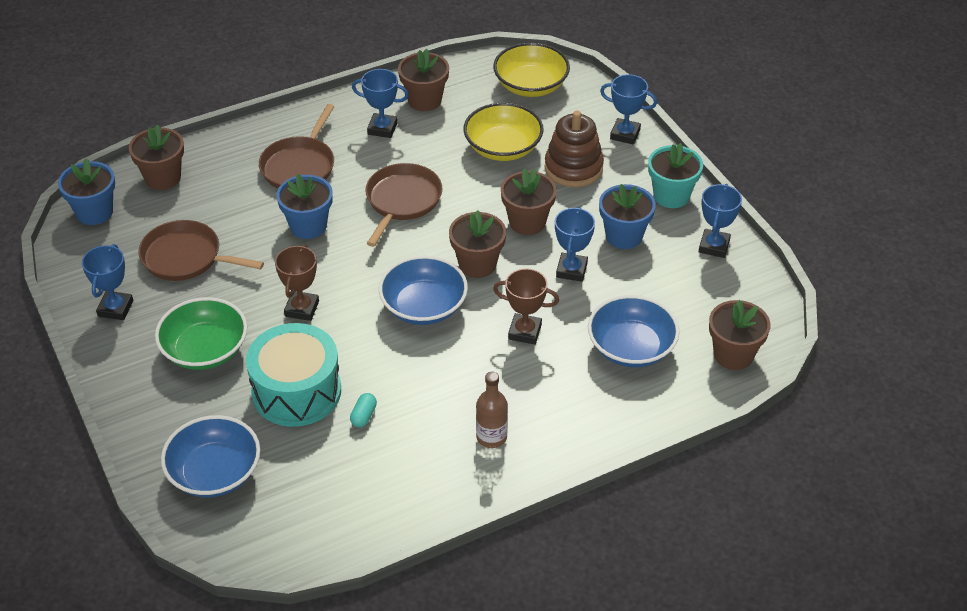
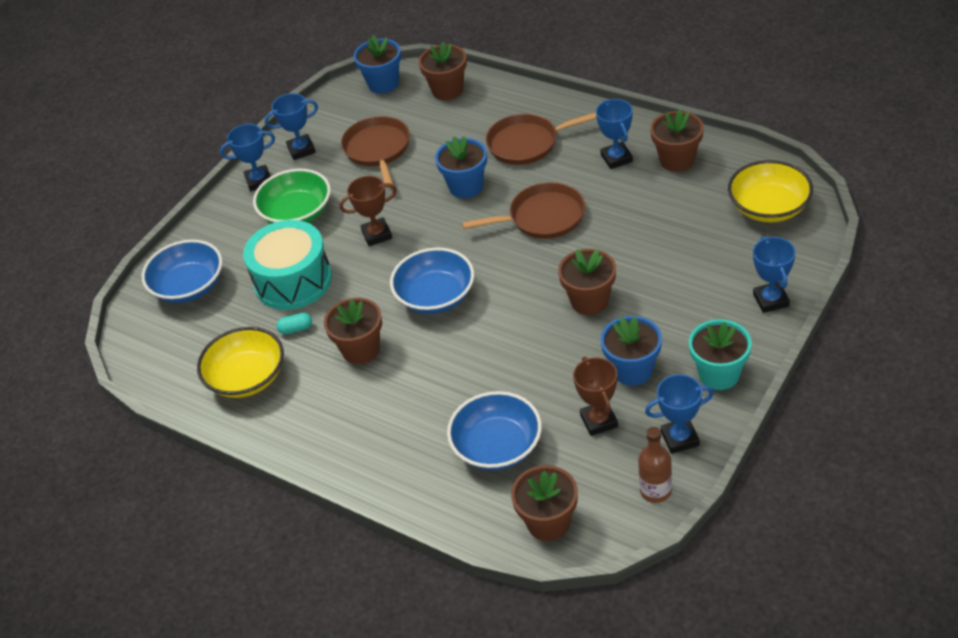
camera: 65 degrees right, 0 degrees up
brown flower pot [449,210,506,278] -> brown flower pot moved to [324,298,382,364]
yellow bowl [464,103,544,161] -> yellow bowl moved to [197,327,284,398]
brown bottle [476,372,508,448] -> brown bottle moved to [638,427,672,503]
brown trophy [493,268,559,344] -> brown trophy moved to [573,357,618,436]
brown stacking toy [545,111,604,187] -> none
blue trophy [555,207,595,282] -> blue trophy moved to [220,124,275,191]

